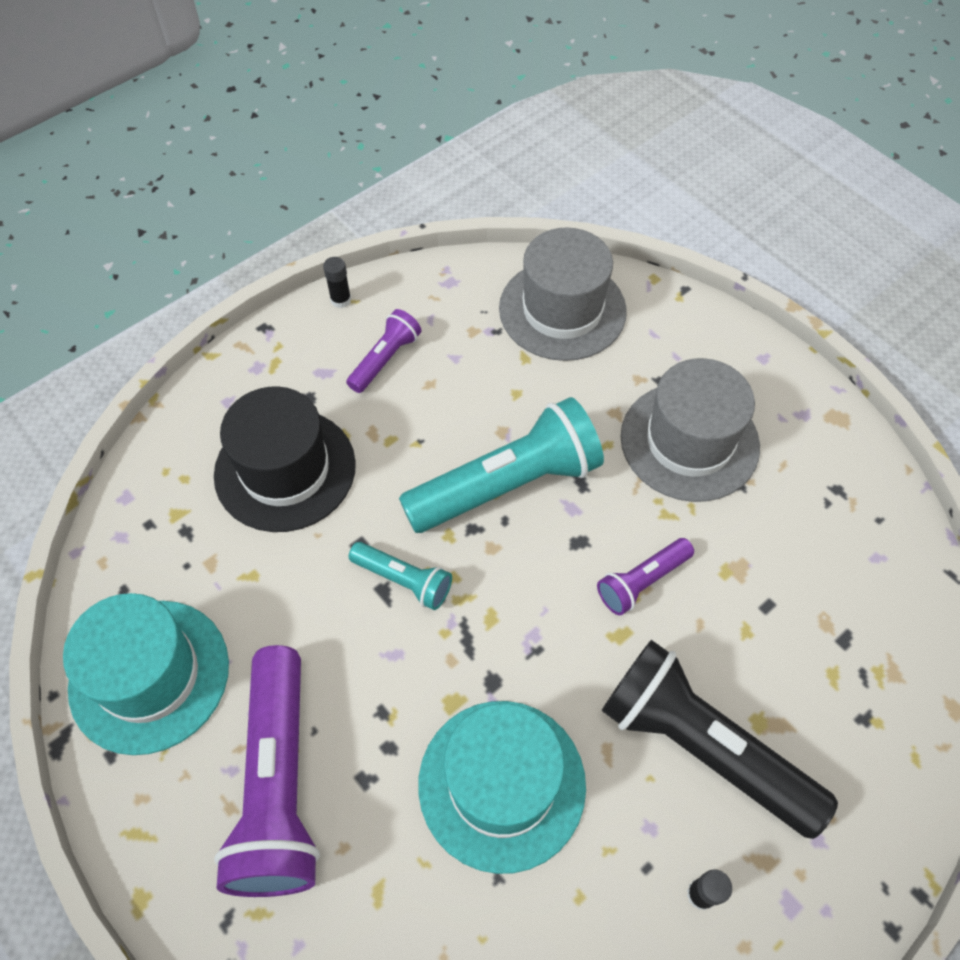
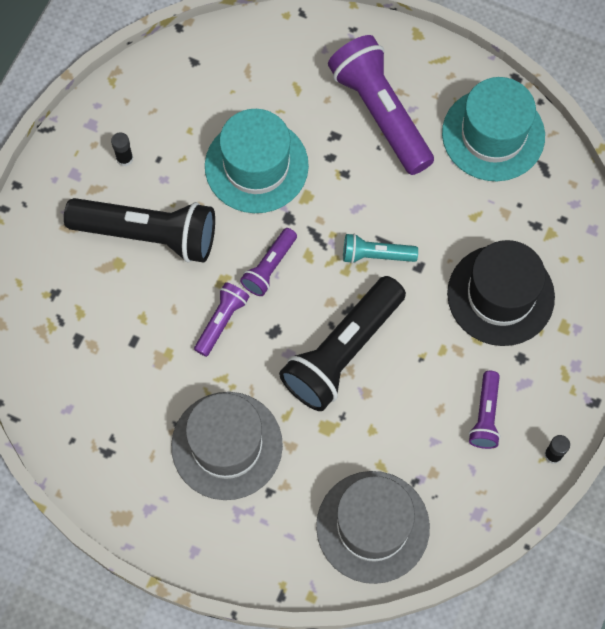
camera: 155 degrees right, 10 degrees up
turquoise flashlight [399,397,604,533] -> black flashlight [279,276,406,411]
none -> purple flashlight [240,228,297,296]

